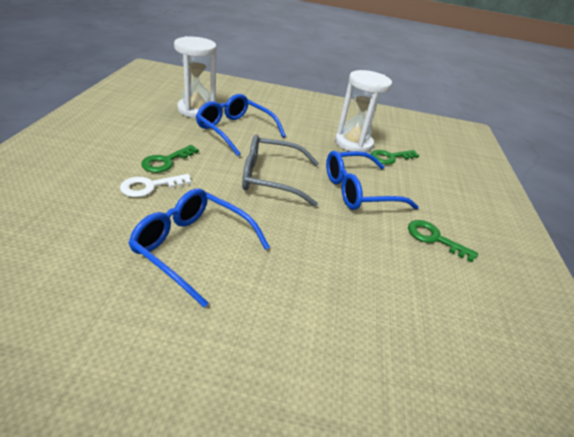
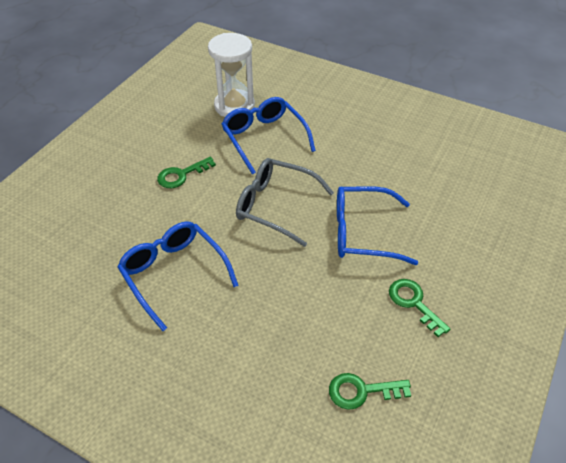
camera: 25 degrees right, 10 degrees up
white key [120,174,192,197] -> none
white hourglass [335,70,392,152] -> none
green key [371,150,419,165] -> green key moved to [329,373,411,410]

